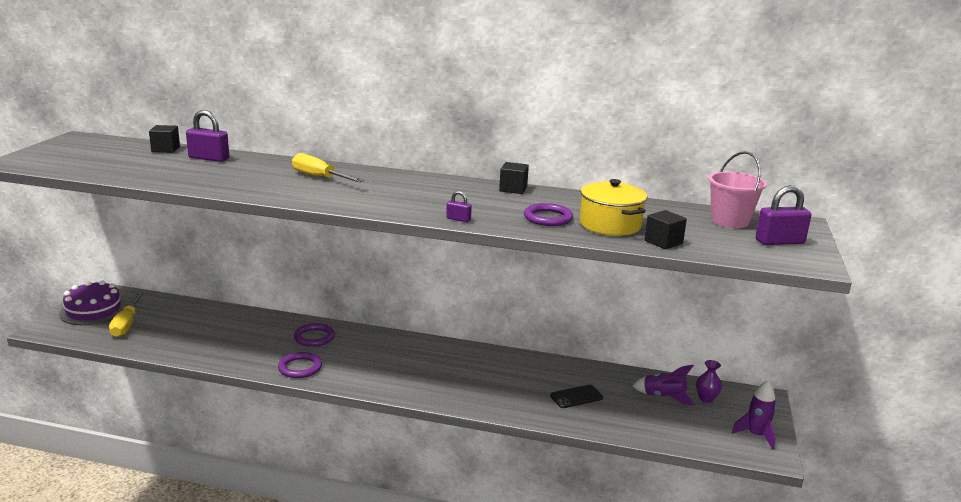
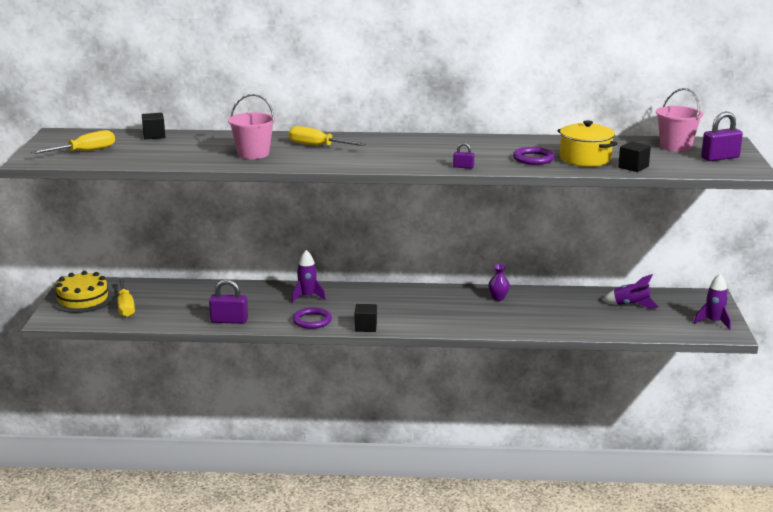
camera: 10 degrees left, 0 degrees up
purple cake [59,281,127,325] -> yellow cake [52,271,114,313]
purple padlock [186,110,229,162] -> purple padlock moved to [209,279,248,324]
purple ring [294,323,335,347] -> purple rocket [291,250,326,303]
black cube [499,162,529,194] -> black cube moved to [354,304,377,332]
black phone [550,385,603,408] -> none
purple vase [696,360,722,403] -> purple vase moved to [488,264,510,301]
none -> yellow screwdriver [31,130,115,154]
none -> pink bucket [228,94,275,159]

